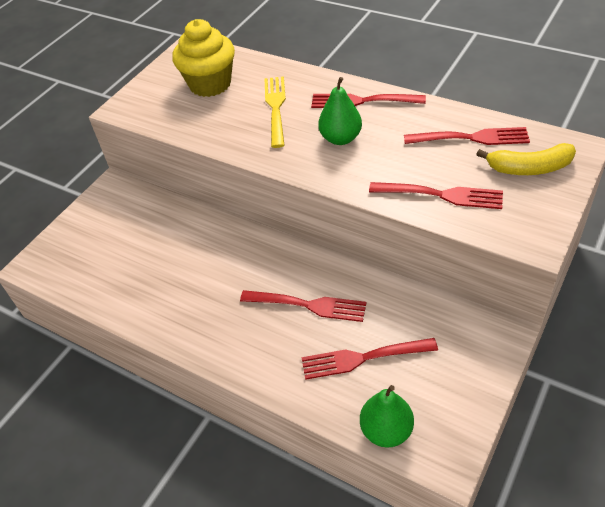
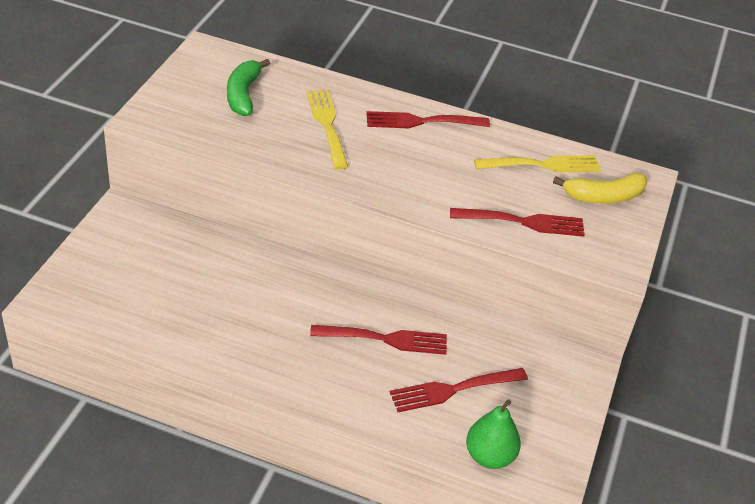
camera: 20 degrees left, 5 degrees down
yellow cupcake [172,19,235,97] -> green banana [227,59,270,116]
green pear [318,77,362,145] -> none
red fork [404,127,530,145] -> yellow fork [474,155,601,173]

